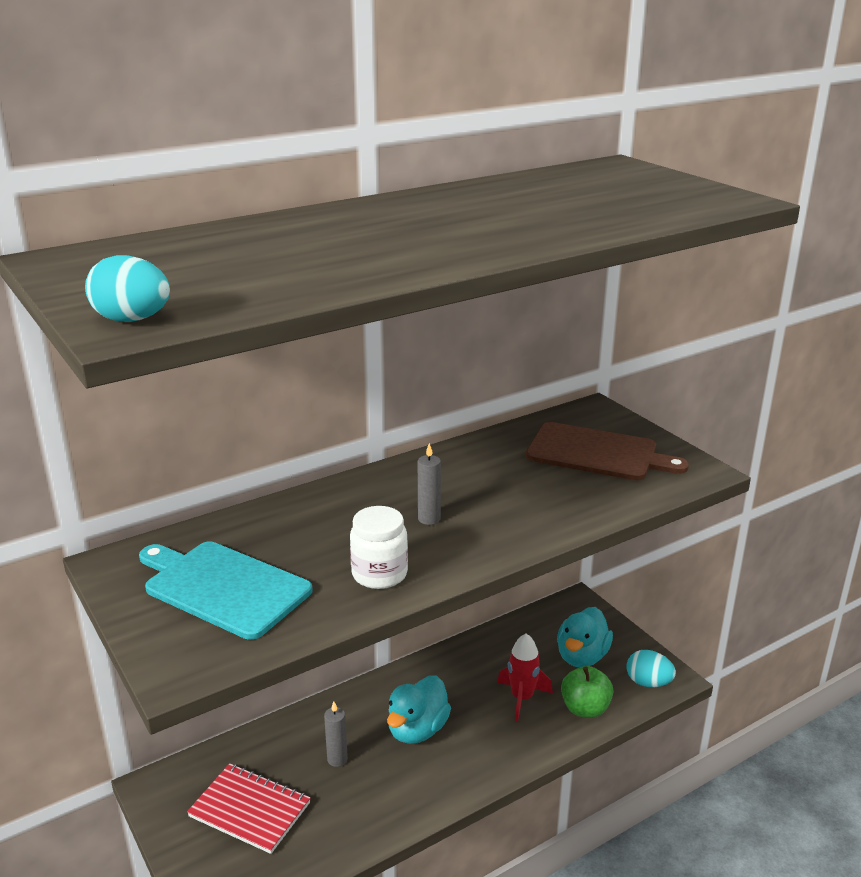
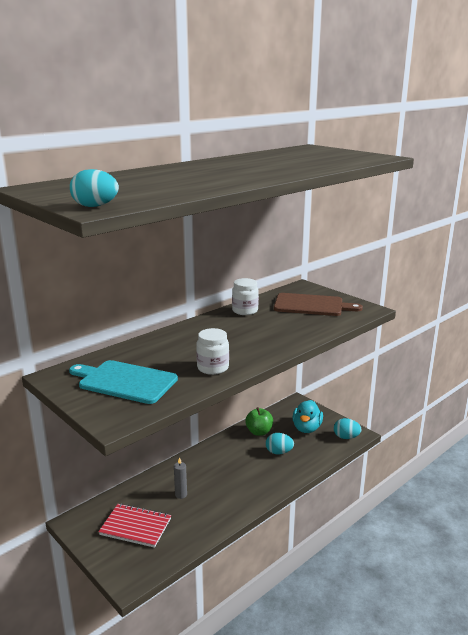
camera: 10 degrees left, 5 degrees down
turquoise duck [387,675,451,744] -> none
grey candle [418,443,441,525] -> none
red rocket [497,634,553,721] -> turquoise egg [266,433,294,454]
green apple [561,666,614,718] -> green apple moved to [245,407,273,436]
none -> white jar [232,278,259,315]

